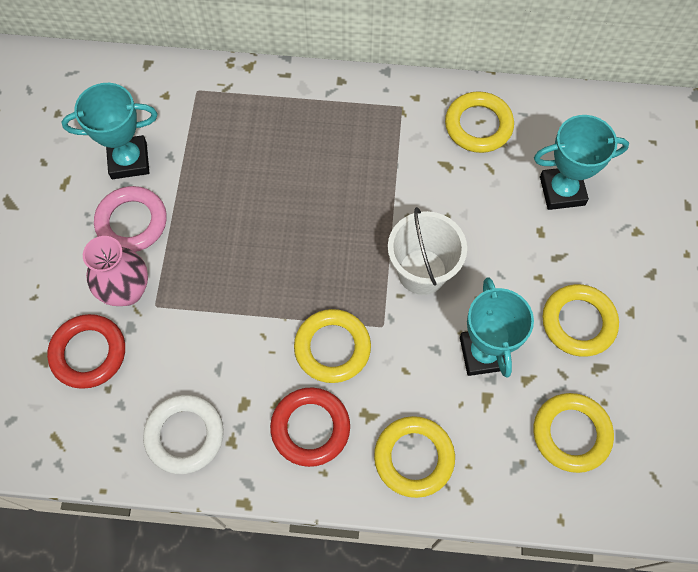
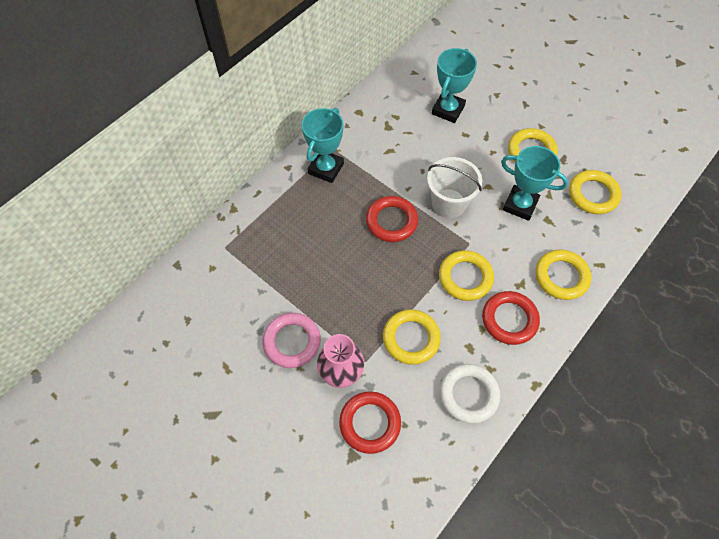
camera: 55 degrees left, 5 degrees down
turquoise trophy [62,83,158,179] -> turquoise trophy moved to [302,108,344,183]
yellow ring [445,91,514,153] -> yellow ring moved to [383,309,441,365]
none -> red ring [366,196,418,242]

